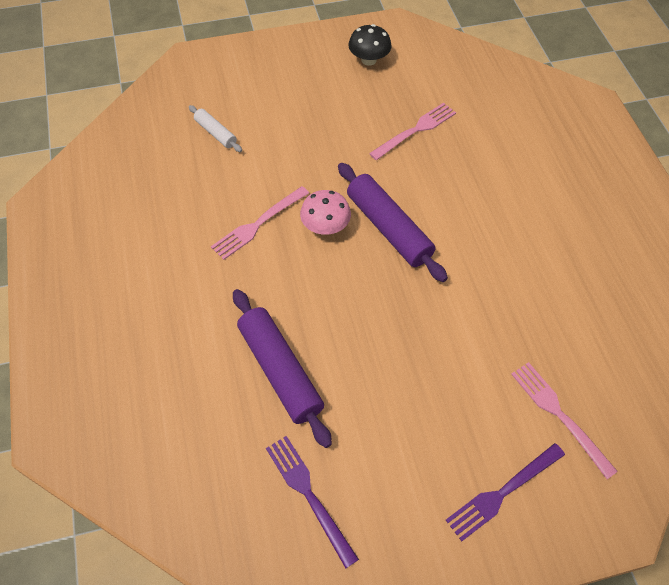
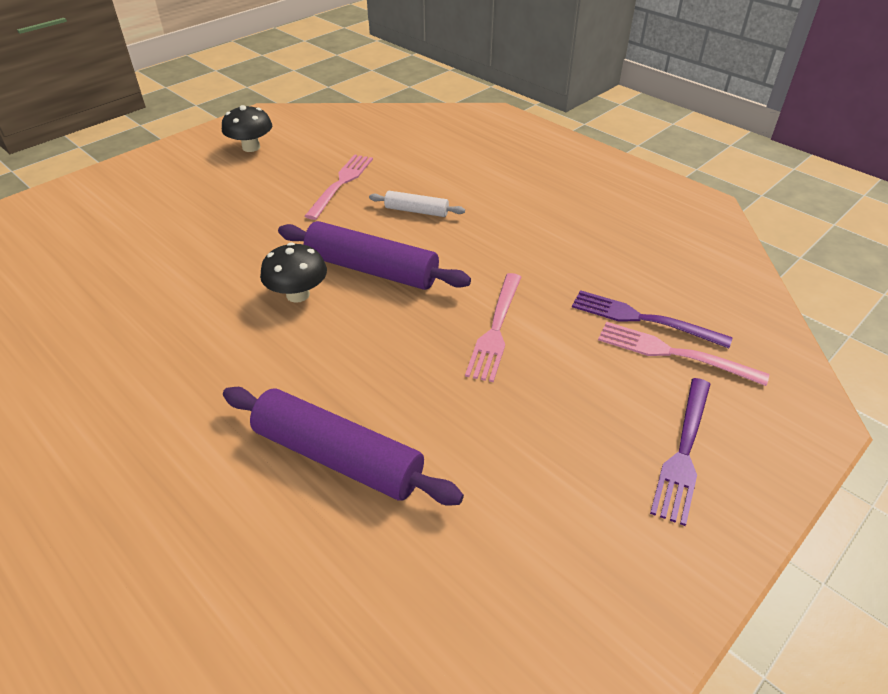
camera: 30 degrees left, 15 degrees down
white rolling pin [189,105,242,152] -> white rolling pin moved to [369,191,465,217]
pink fork [211,186,309,260] -> pink fork moved to [465,273,521,382]
purple fork [266,436,359,568] -> purple fork moved to [572,290,733,348]
pink mushroom [300,190,351,235] -> black mushroom [260,242,327,303]

